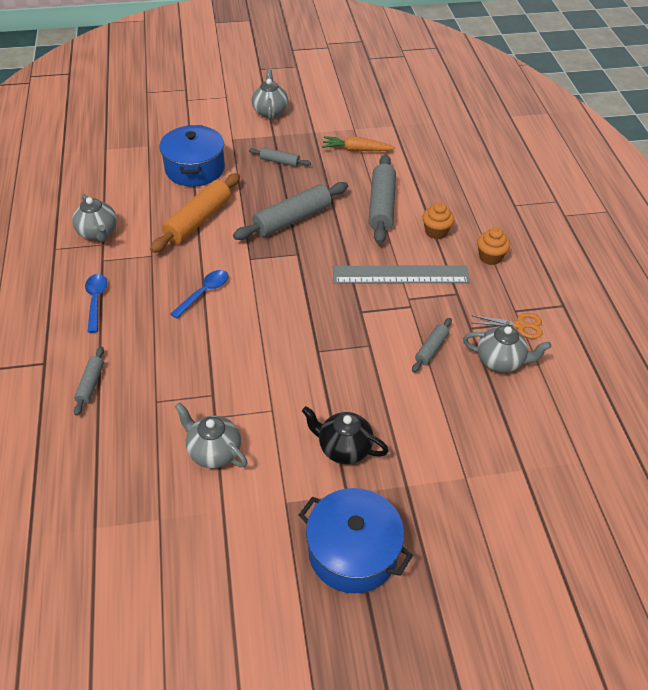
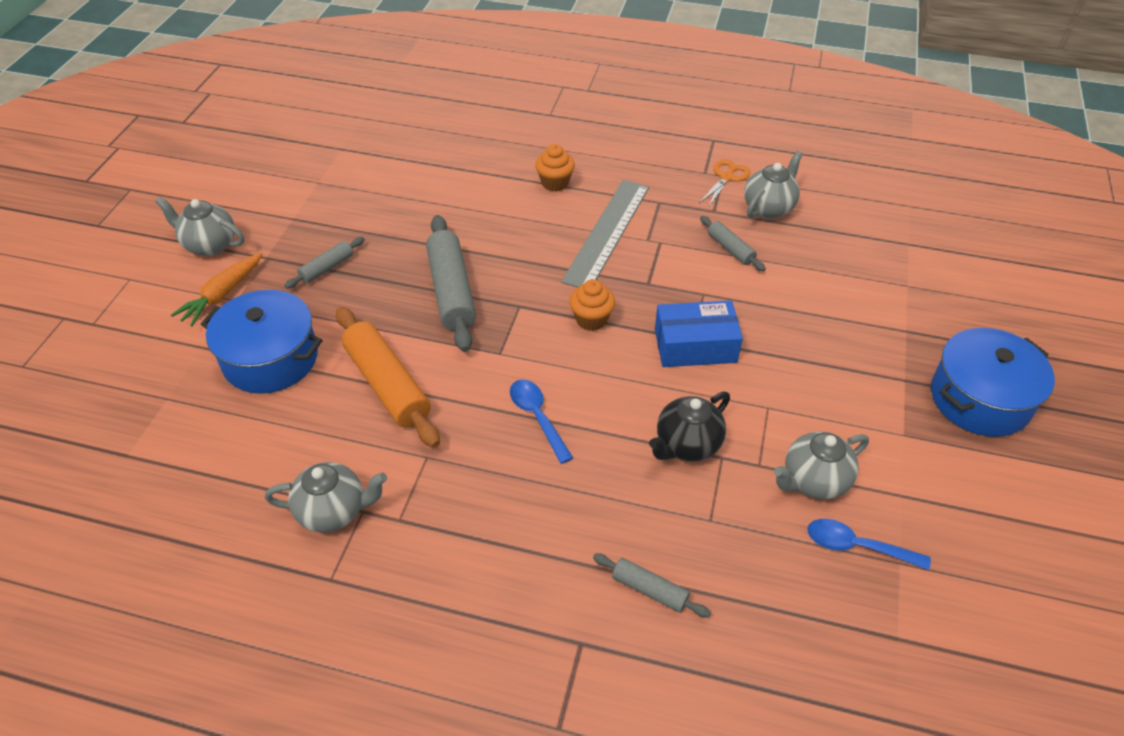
camera: 65 degrees left, 0 degrees up
blue spoon [85,274,107,333] -> blue spoon moved to [807,519,931,570]
black teapot [302,406,388,464] -> black teapot moved to [649,392,730,461]
orange carrot [322,136,395,151] -> orange carrot moved to [171,253,262,327]
grey rolling pin [369,154,396,244] -> none
orange cupcake [477,227,510,265] -> orange cupcake moved to [569,280,615,331]
none -> blue box [655,301,743,367]

